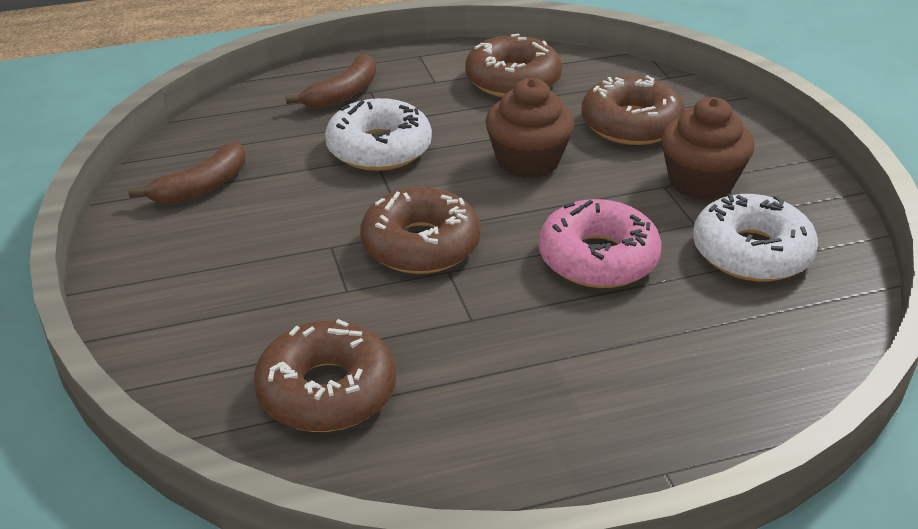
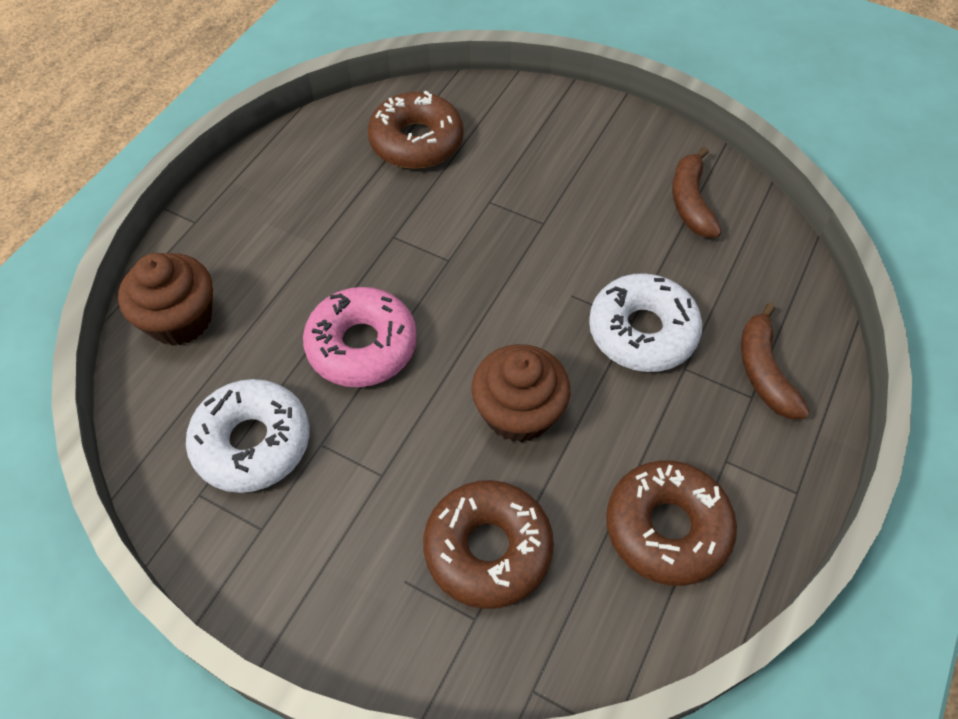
camera: 135 degrees right, 20 degrees up
brown donut [360,187,481,274] -> none
brown cupcake [662,97,755,200] -> brown cupcake moved to [118,253,213,346]

